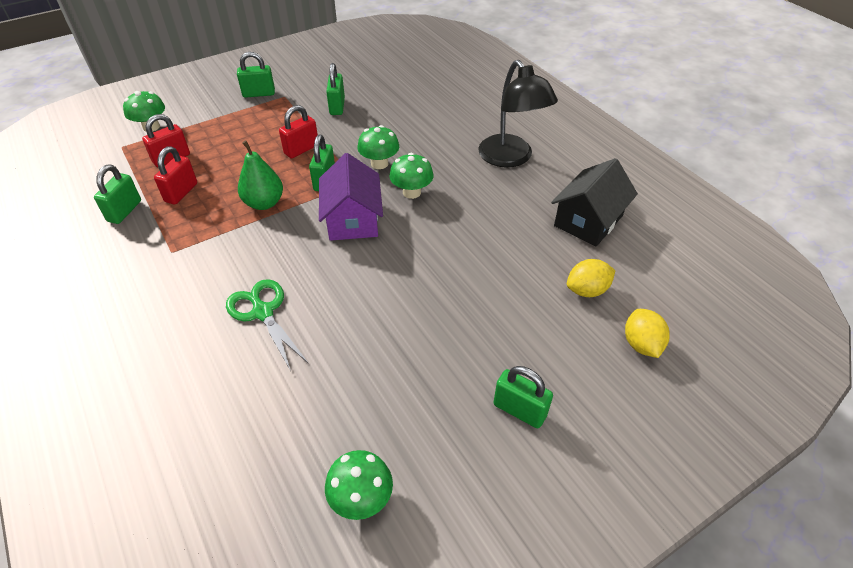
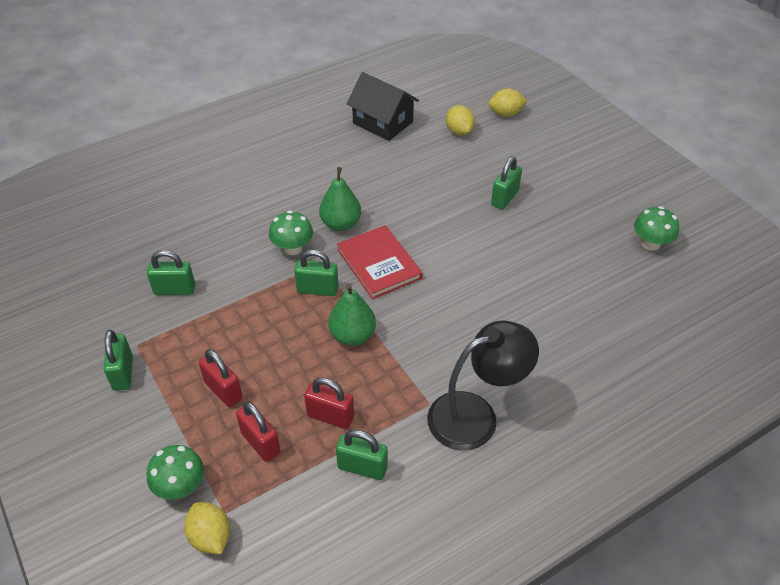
camera: 90 degrees left, 0 degrees up
green scissors [226,279,309,371] -> none
red padlock [279,105,318,159] -> red padlock moved to [199,349,243,407]
purple house [319,153,383,241] -> red book [337,225,423,299]
green mushroom [389,153,434,199] -> green pear [319,167,361,231]
black lamp [478,60,558,167] -> black lamp moved to [427,320,539,450]
green padlock [493,366,553,428] -> green padlock moved to [491,157,522,209]
none -> yellow lemon [184,502,230,554]

